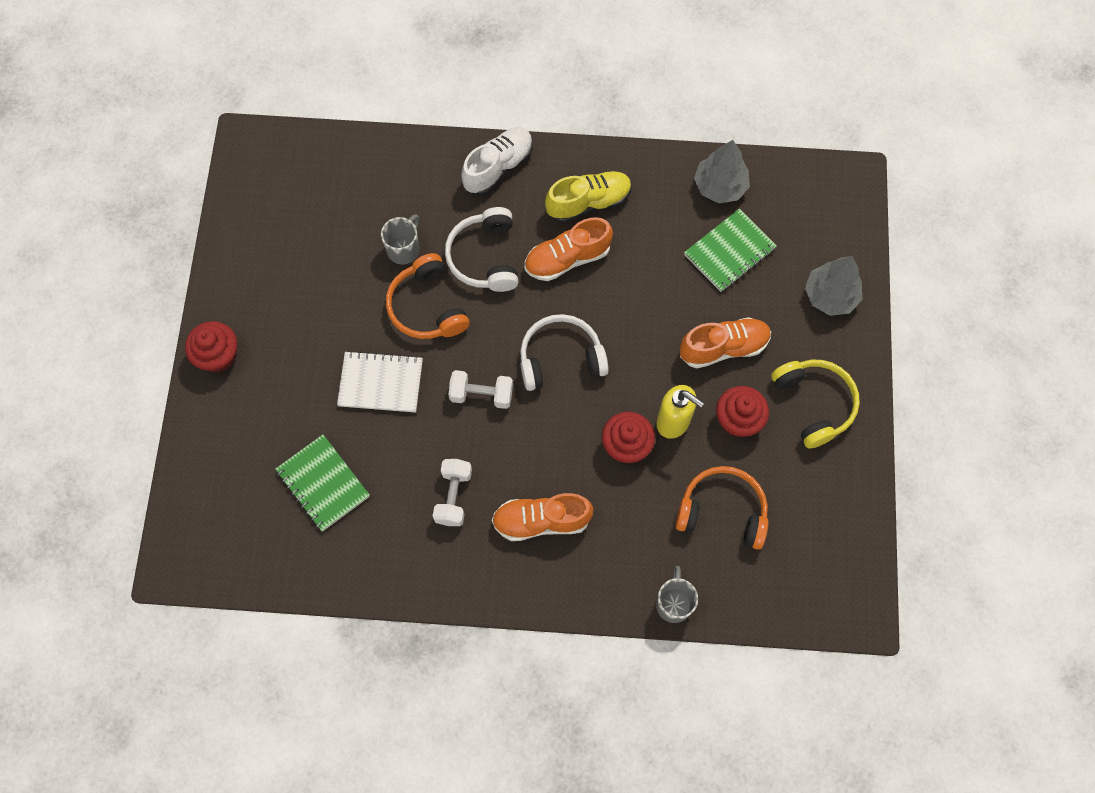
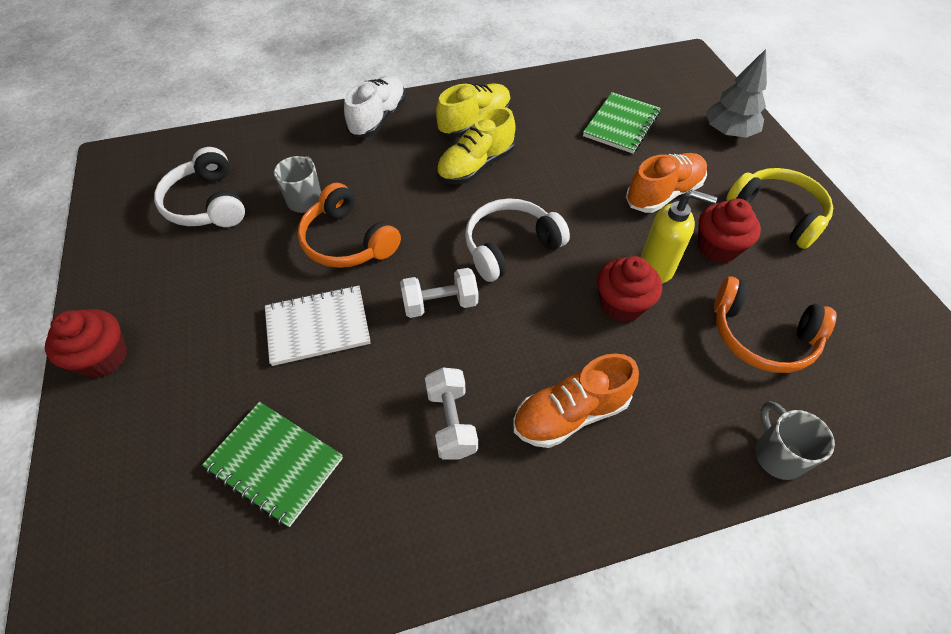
camera: 20 degrees left, 15 degrees down
white headphones [445,207,518,292] -> white headphones moved to [154,147,245,227]
orange shoe [525,217,613,281] -> yellow shoe [436,107,515,184]
orange headphones [675,466,769,550] -> orange headphones turned 150 degrees counterclockwise [714,277,836,373]
grey tree [694,140,750,203] -> none

